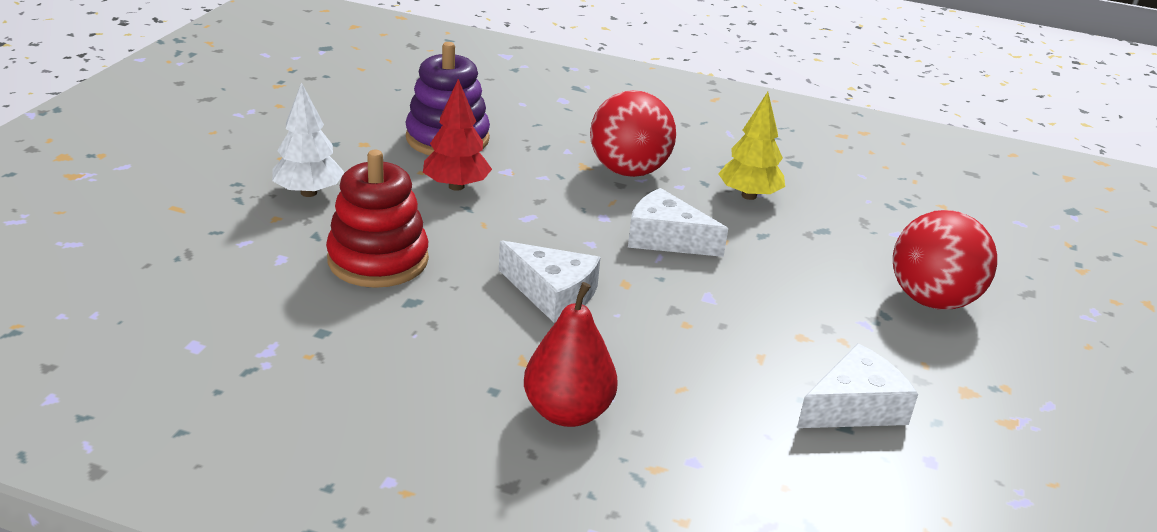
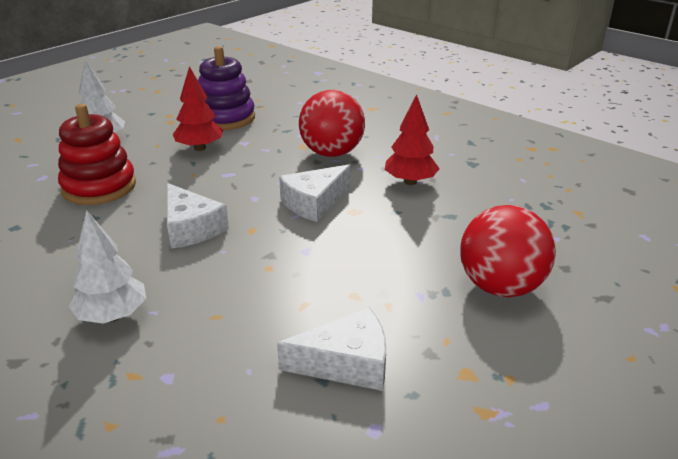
camera: 25 degrees right, 0 degrees up
red pear [524,282,618,427] -> white tree [69,210,146,324]
white cheese [628,188,728,257] -> white cheese turned 90 degrees counterclockwise [279,164,351,222]
yellow tree [718,92,785,200] -> red tree [385,94,440,185]

